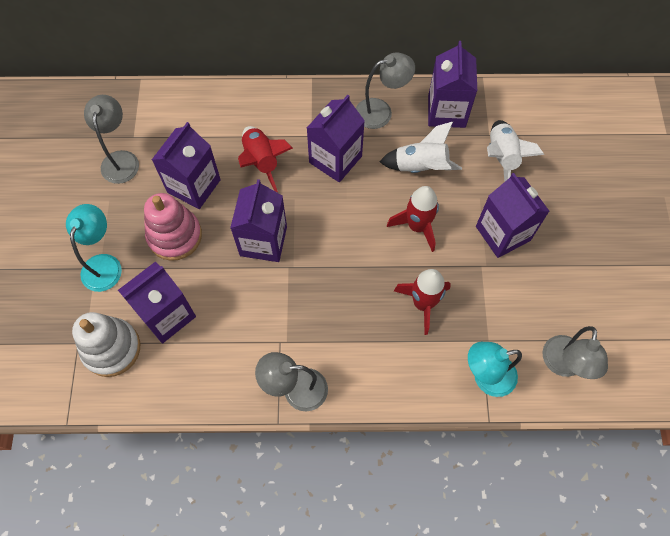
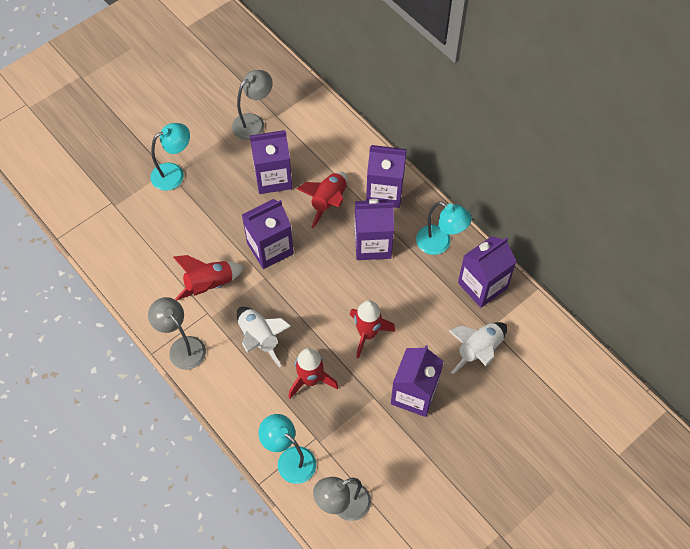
camera: 50 degrees right, 5 degrees down
white stacking toy [72,312,140,377] -> none
purple carton [118,262,196,343] -> purple carton moved to [366,145,407,208]
pink stacking toy [144,193,202,261] -> none
grey lamp [356,53,415,129] -> turquoise lamp [416,202,472,255]
white rocket [380,122,462,173] -> white rocket moved to [237,307,291,367]
none -> red rocket [173,255,244,301]

